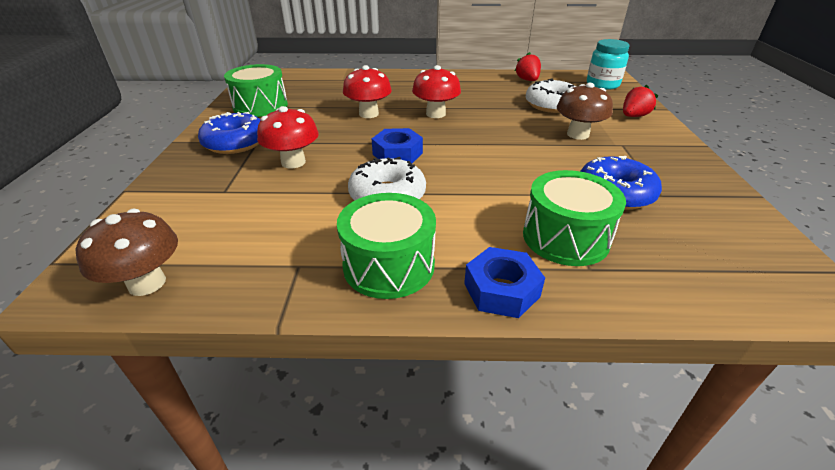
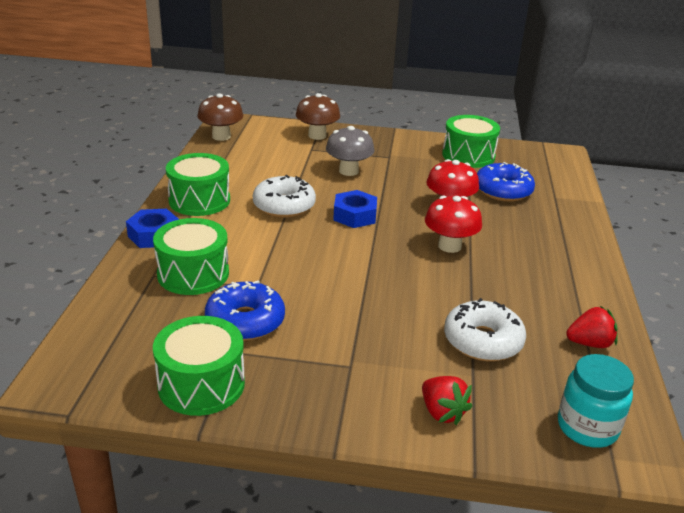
camera: 95 degrees right, 5 degrees down
blue donut [198,112,261,154] -> blue donut moved to [477,162,535,202]
red mushroom [257,106,319,169] -> grey mushroom [326,126,375,176]
brown mushroom [557,83,613,140] -> brown mushroom moved to [296,93,340,140]
none -> green drum [153,316,245,416]

